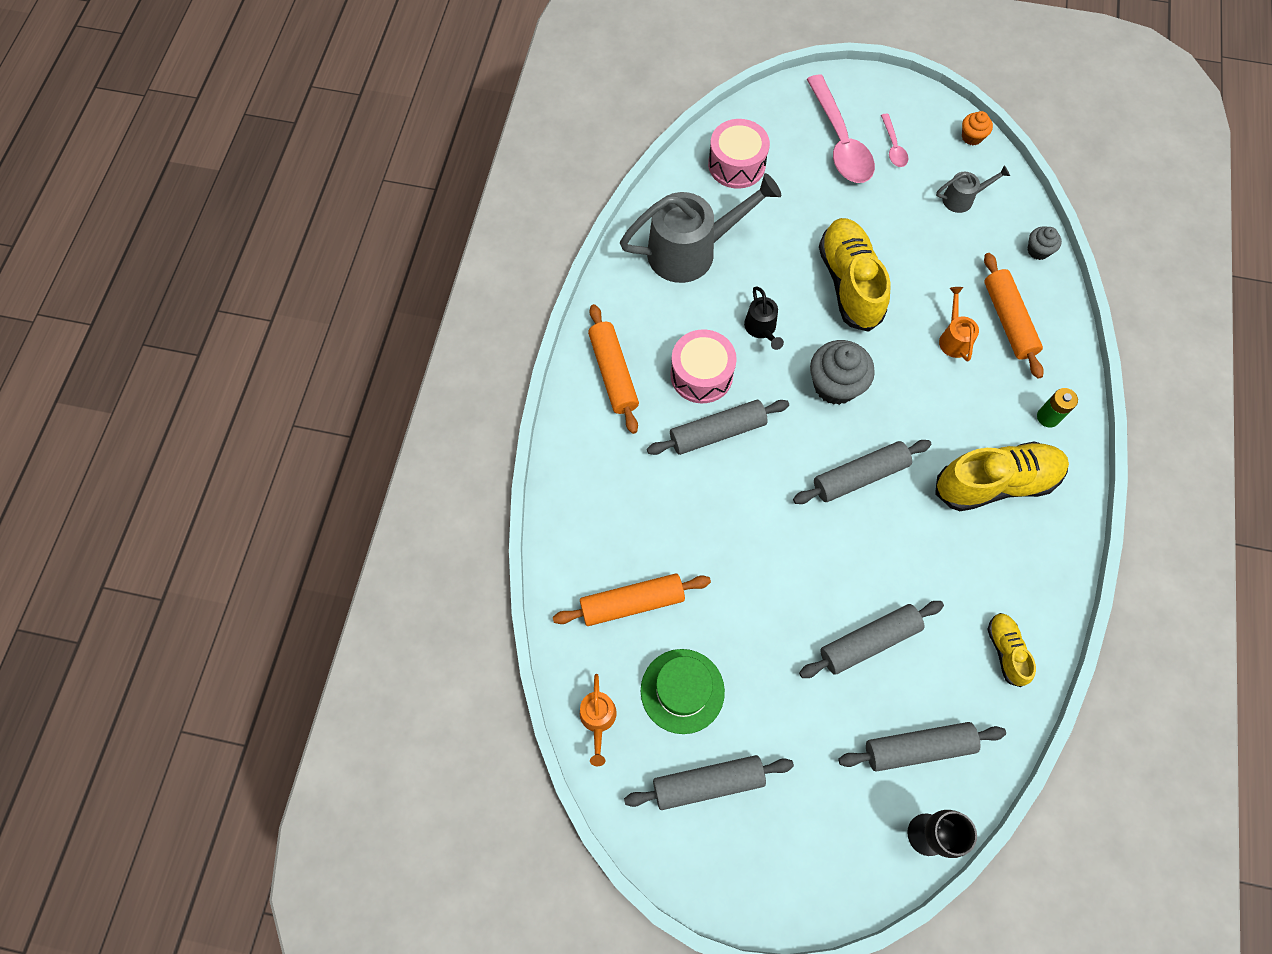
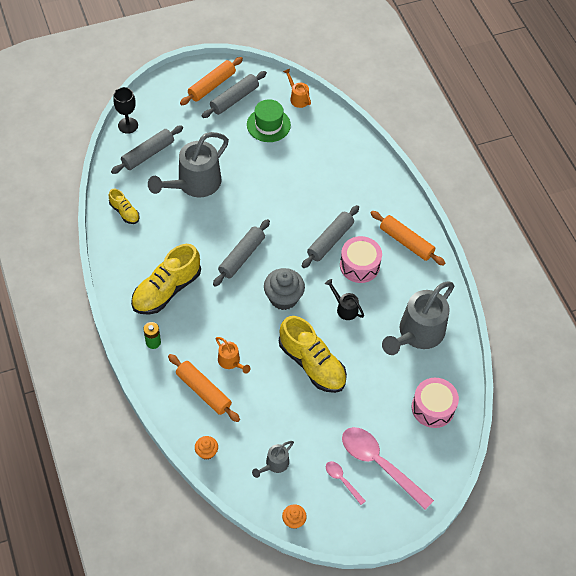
camera: 145 degrees right, 10 degrees down
orange rolling pin [553,573,711,626] -> orange rolling pin moved to [180,57,243,105]
grey rolling pin [799,601,944,678] -> grey watering can [148,132,229,197]
grey cupcake [1027,226,1062,260] -> orange cupcake [195,436,218,460]

